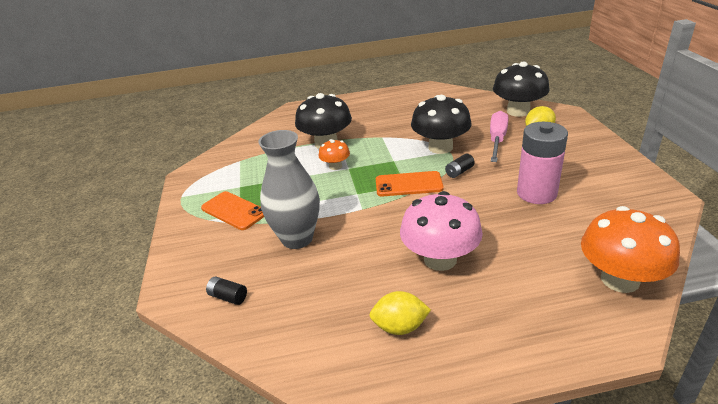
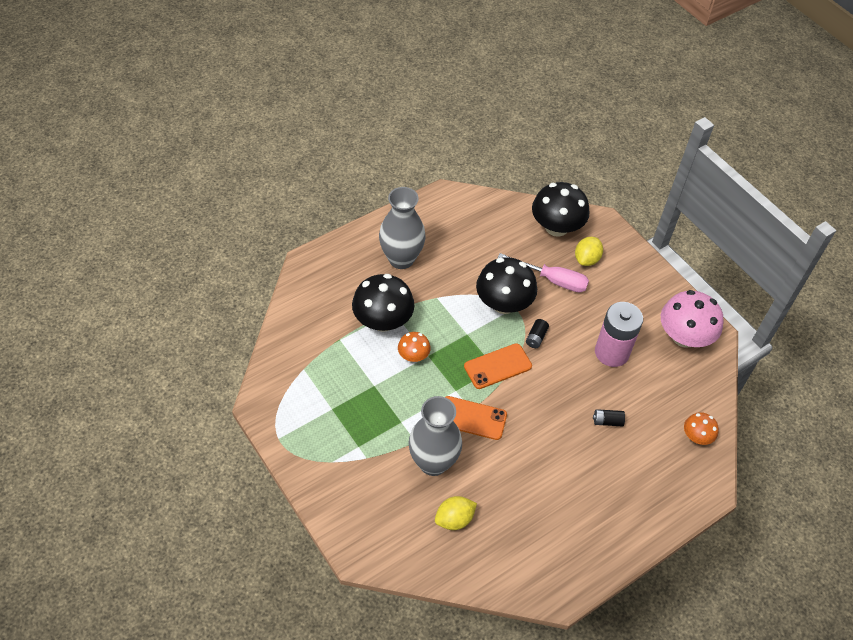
camera: 30 degrees left, 20 degrees up
orange phone [201,191,264,230] -> orange phone moved to [446,396,507,440]
black battery [206,277,247,305] -> black battery moved to [593,409,625,426]
yellow lemon [369,291,431,335] -> yellow lemon moved to [435,496,477,530]
pink mushroom [400,191,483,271] -> pink mushroom moved to [661,290,724,348]
pink screwdriver [490,111,508,162] -> pink screwdriver turned 120 degrees clockwise [498,253,589,293]
orange mushroom [581,206,680,293] -> orange mushroom [684,412,719,445], size x0.52
none -> grey vase [379,187,426,269]

